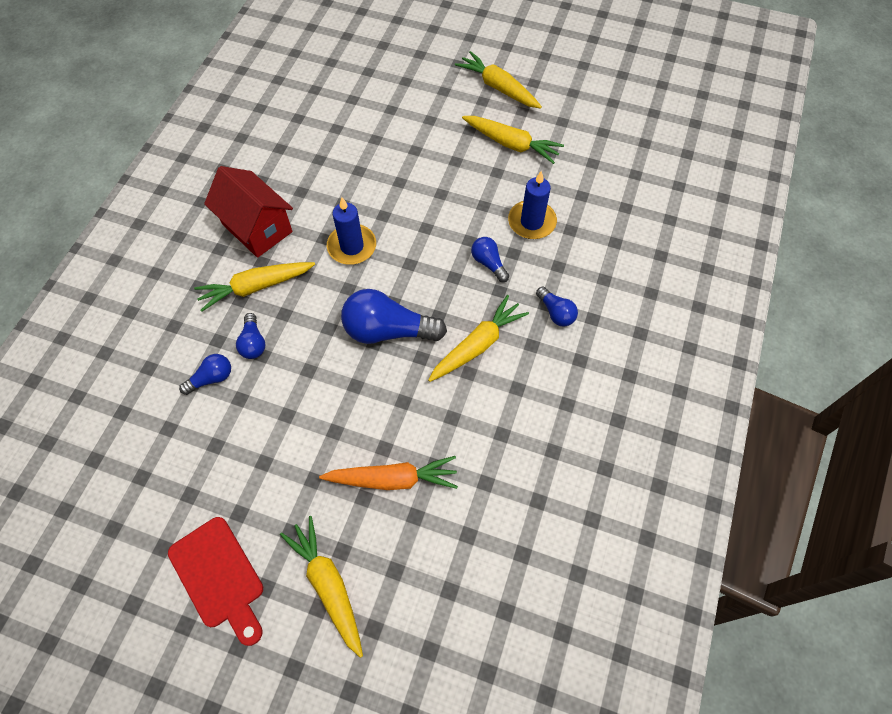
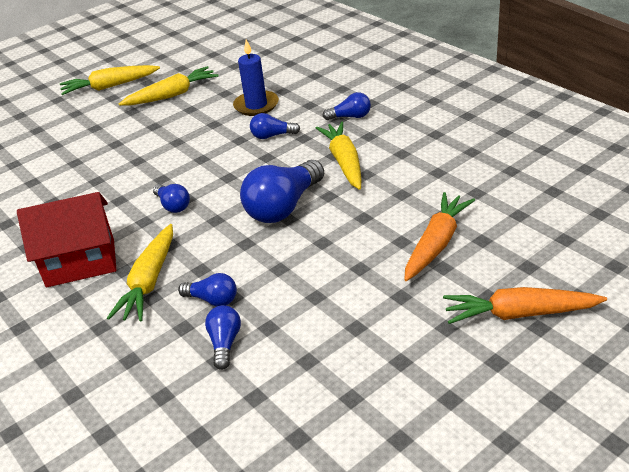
camera: 55 degrees left, 25 degrees down
red cutting board [168,517,263,646] -> none
yellow carrot [280,516,363,658] -> orange carrot [443,287,607,324]
blue candle [327,197,376,265] -> blue light bulb [153,184,190,213]

